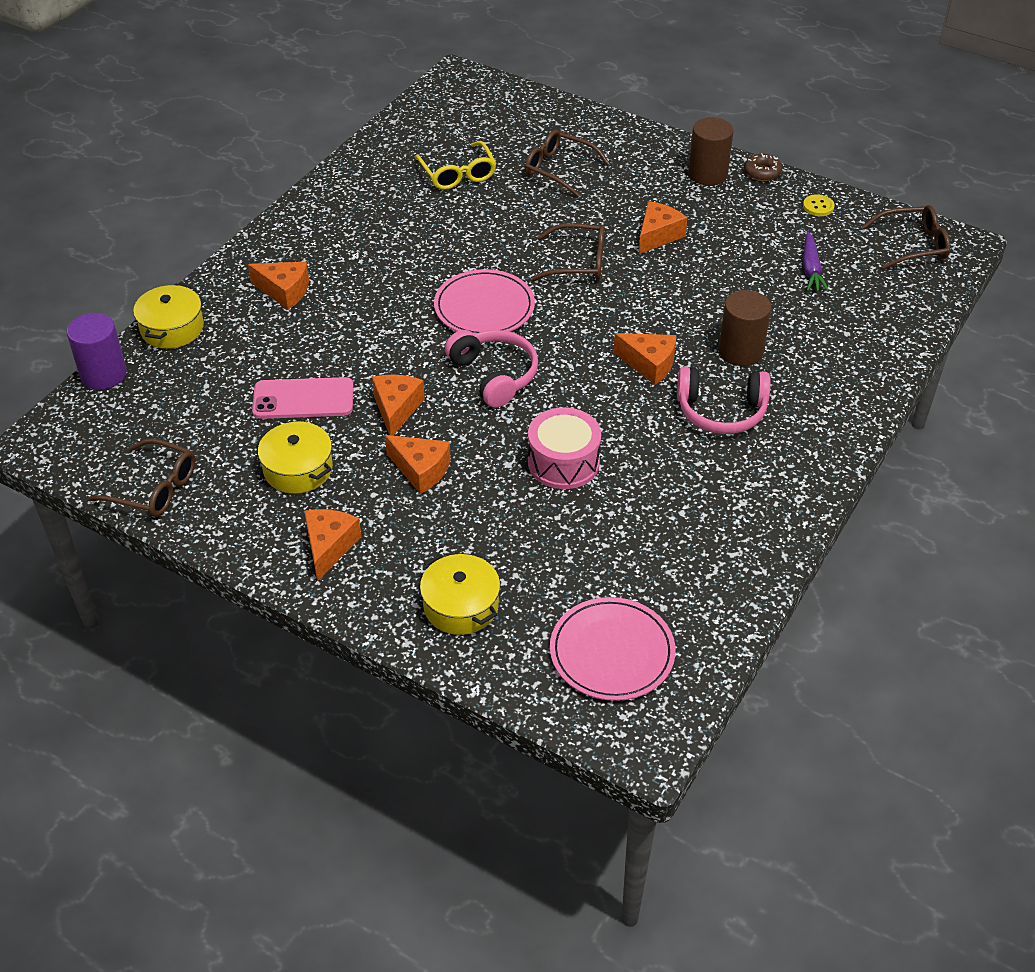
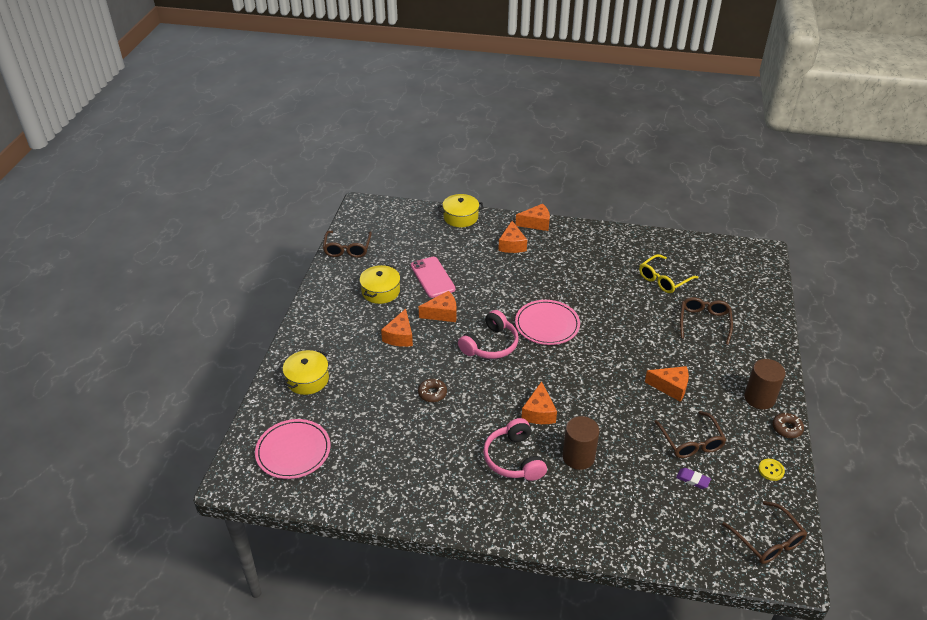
camera: 70 degrees right, 5 degrees down
purple cylinder [67,313,127,390] -> none
orange cheese [304,509,361,581] -> orange cheese moved to [515,204,550,231]
pink drum [528,407,601,489] -> brown donut [418,379,447,402]
brown glasses [532,223,605,281] -> brown glasses moved to [654,411,726,458]
purple carrot [803,232,829,291] -> purple eraser [676,468,711,489]

